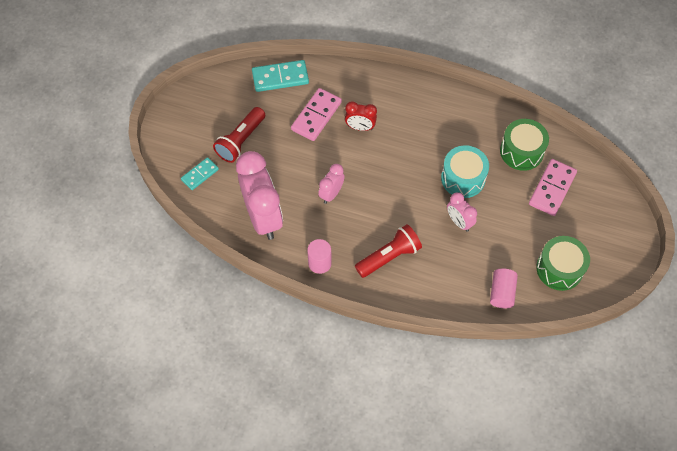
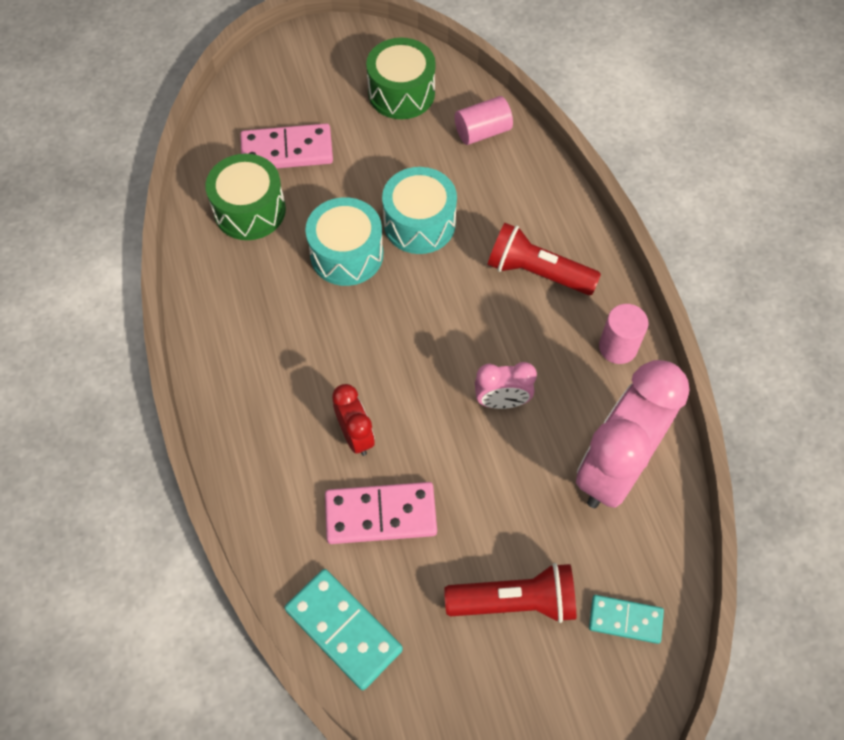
camera: 125 degrees left, 0 degrees up
pink clock [447,192,477,232] -> turquoise drum [382,167,457,254]

